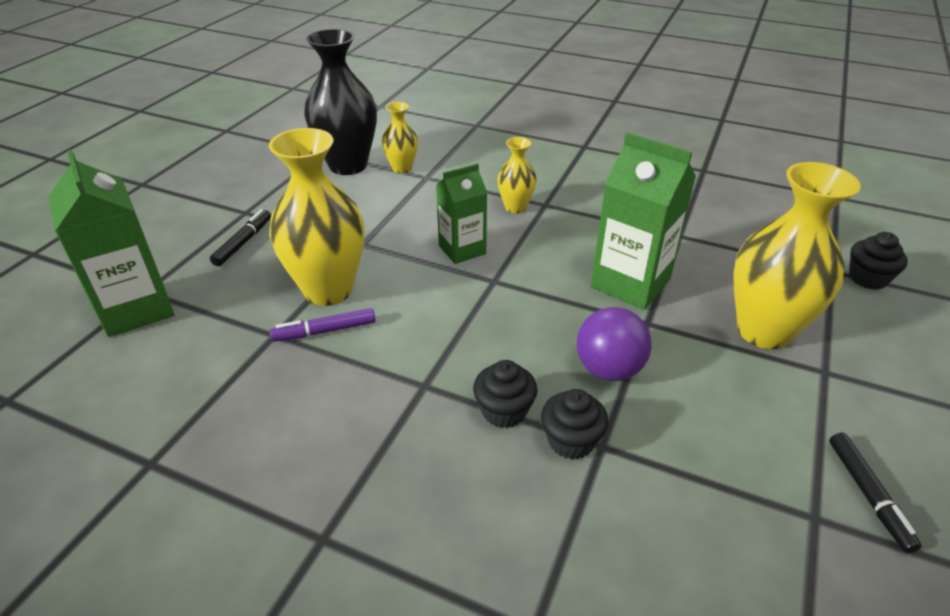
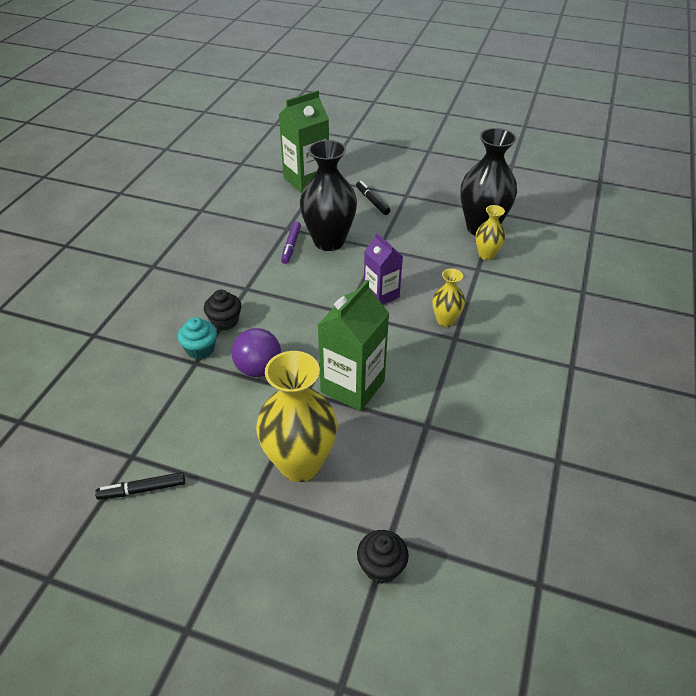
camera: 85 degrees right, 5 degrees up
black marker [210,209,271,266] -> black marker turned 135 degrees counterclockwise [356,181,390,215]
yellow vase [269,128,364,306] -> black vase [300,140,357,251]
purple marker [270,308,375,341] -> purple marker turned 150 degrees counterclockwise [281,221,301,264]
green carton [436,163,487,264] -> purple carton [364,233,403,305]
black cupcake [541,389,608,460] -> turquoise cupcake [178,317,217,359]

